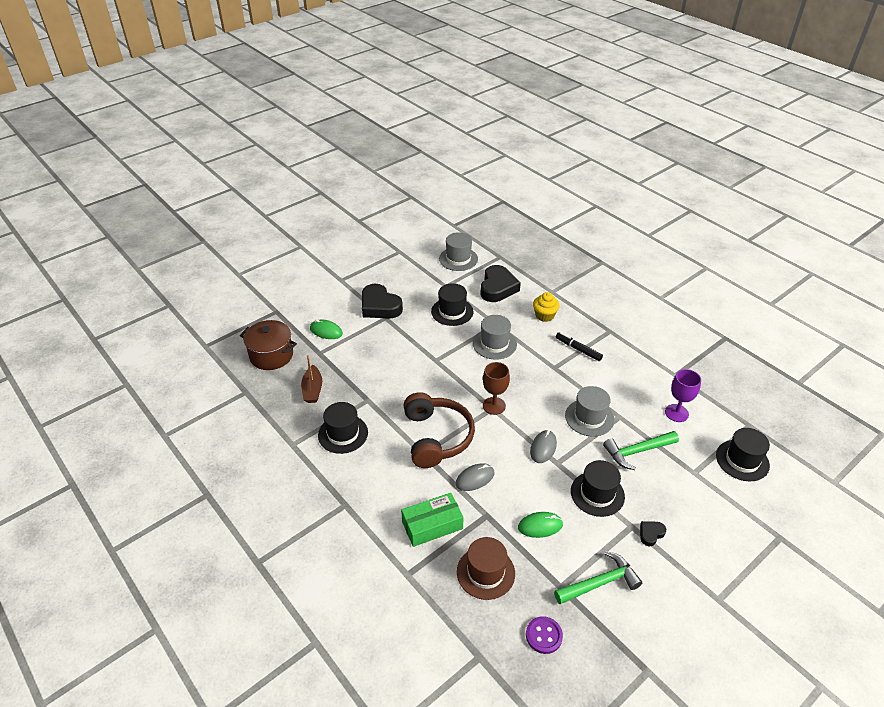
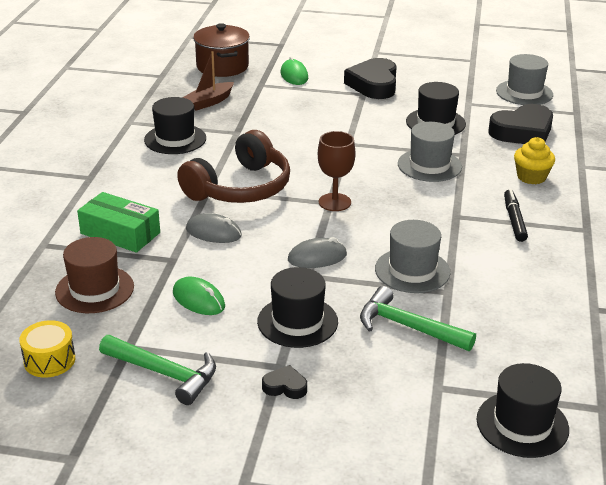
camera: 50 degrees right, 10 degrees down
purple button [526,616,563,654] -> yellow drum [19,320,75,378]
purple goblet [665,369,701,422] -> none

